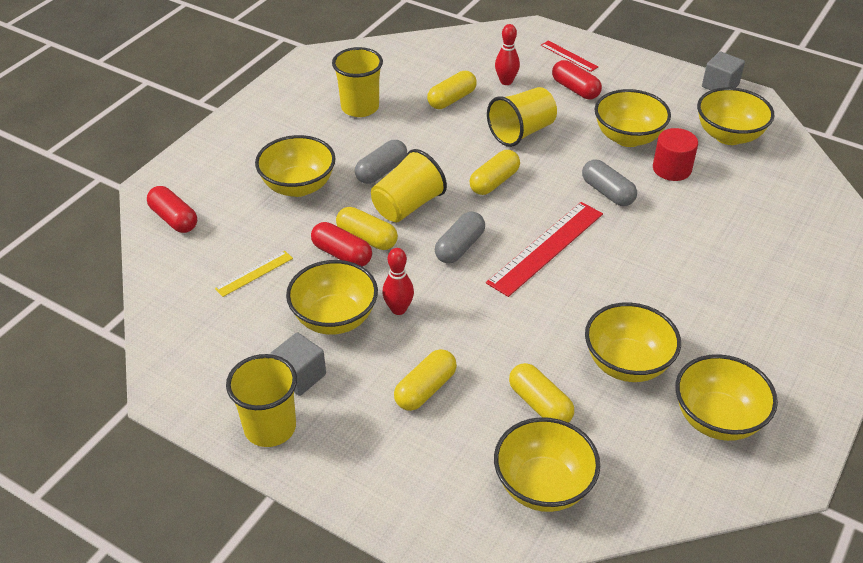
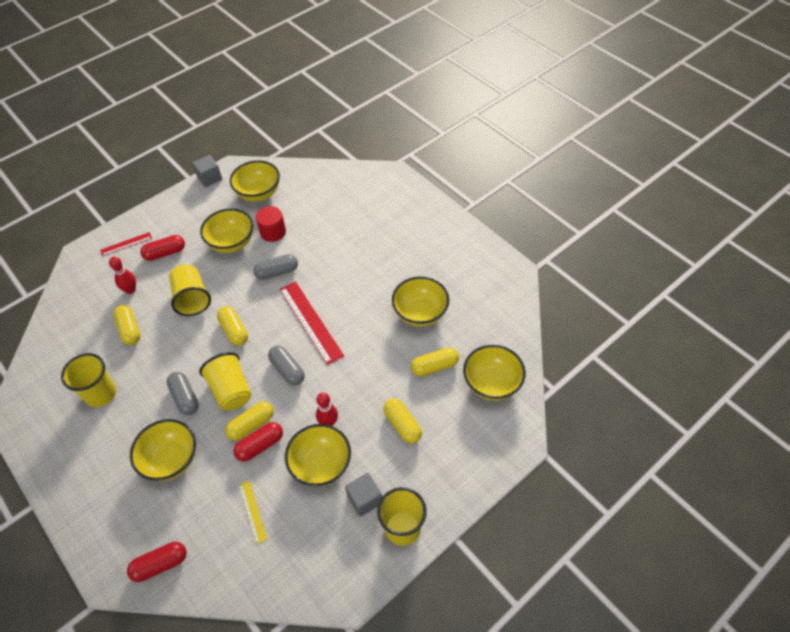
camera: 70 degrees left, 10 degrees up
yellow bowl [675,354,778,441] -> none

